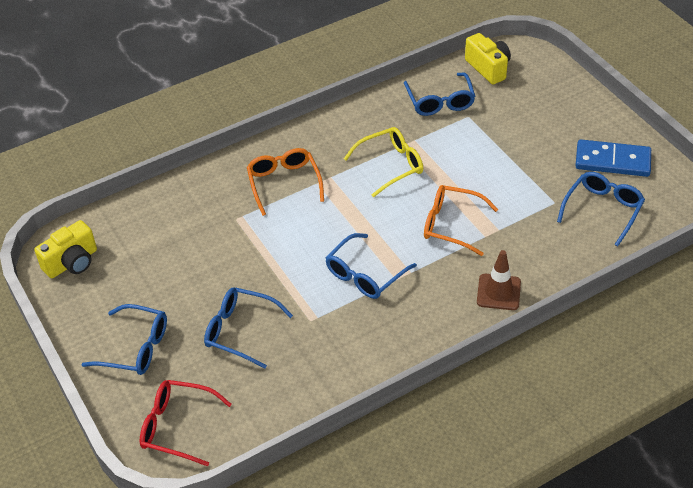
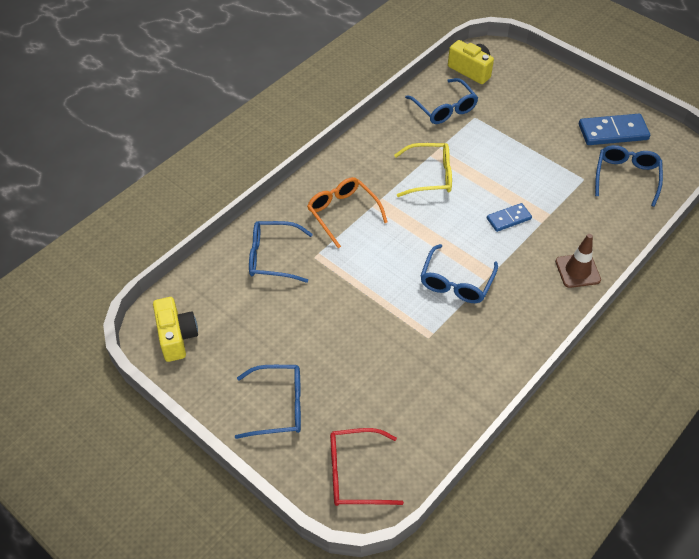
camera: 20 degrees left, 5 degrees up
yellow camera [34,220,97,278] -> yellow camera turned 45 degrees counterclockwise [153,297,198,362]
blue glasses [204,287,293,369] -> blue glasses moved to [249,221,313,283]
yellow glasses [344,127,423,197] -> yellow glasses turned 45 degrees clockwise [394,143,452,197]
orange glasses [424,185,498,256] -> blue domino [487,203,532,232]

